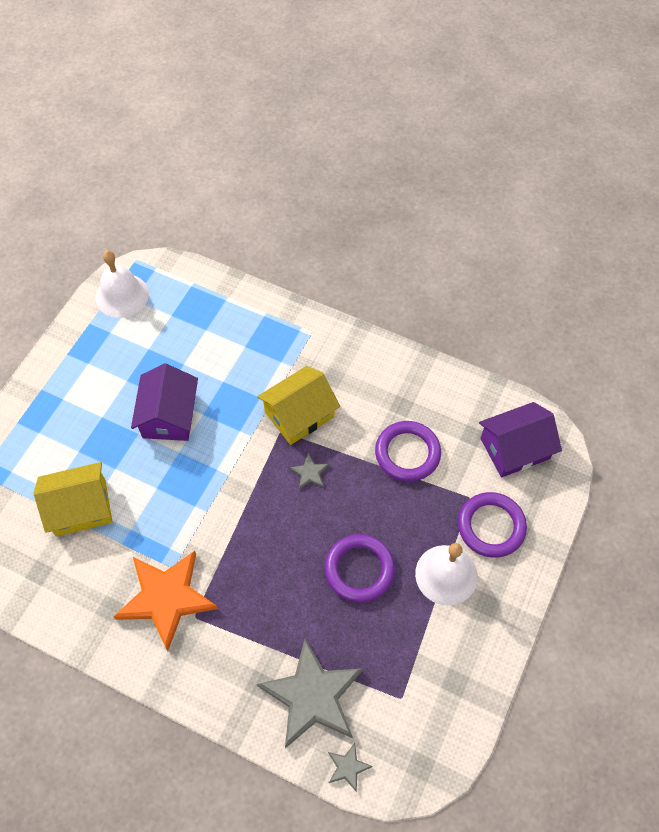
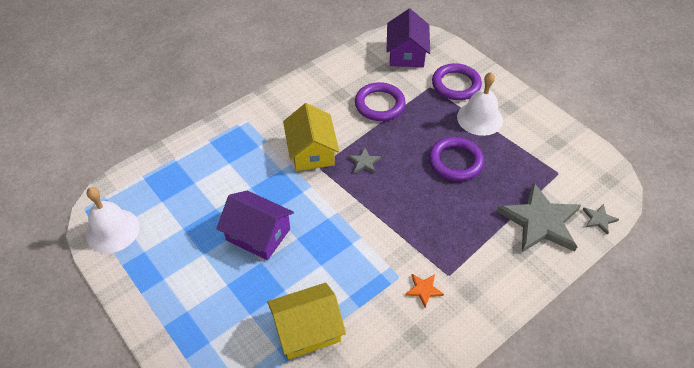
camera: 65 degrees left, 10 degrees down
yellow house [34,462,112,536] -> yellow house turned 60 degrees clockwise [267,283,346,360]
orange star [114,551,218,651] -> orange star [405,274,444,308], size x0.42

